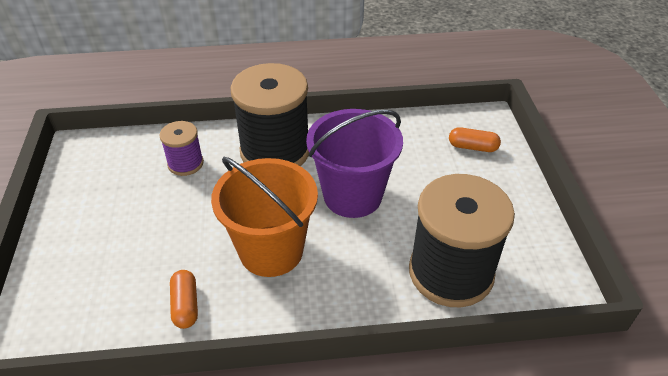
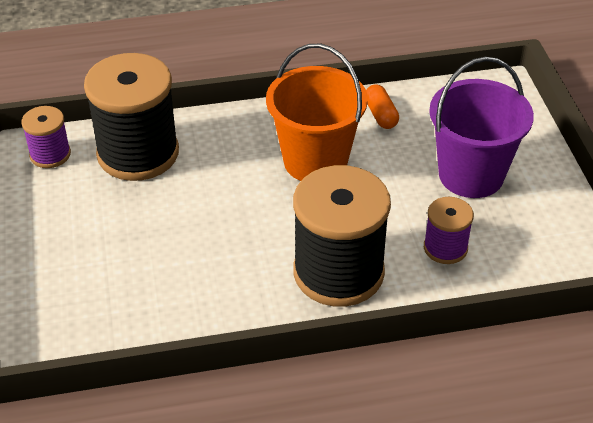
camera: 175 degrees right, 0 degrees up
purple bucket [306,109,403,218] -> purple bucket moved to [429,57,534,198]
orange capsule [449,127,501,152] -> none
none -> purple spool [21,106,71,168]

